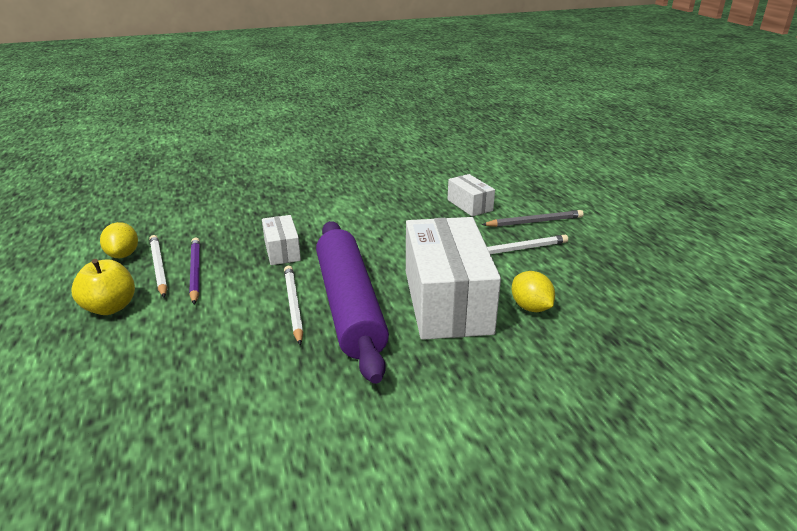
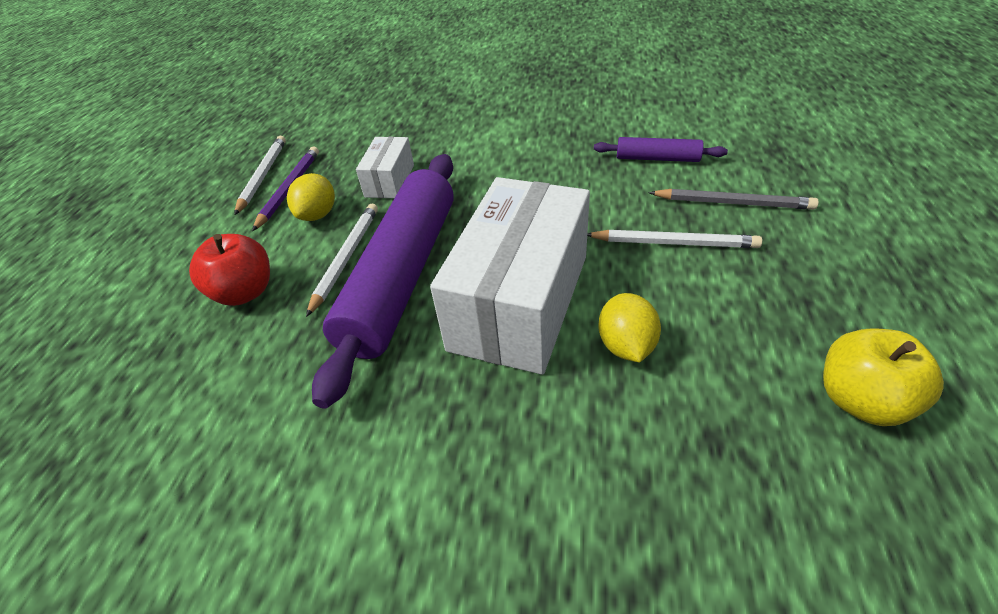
camera: 30 degrees right, 15 degrees up
yellow apple [71,259,135,315] -> yellow apple moved to [823,328,944,426]
yellow lemon [100,222,138,258] -> yellow lemon moved to [287,173,335,221]
white box [447,174,495,217] -> purple rolling pin [594,137,728,162]
none -> red apple [189,234,270,306]

